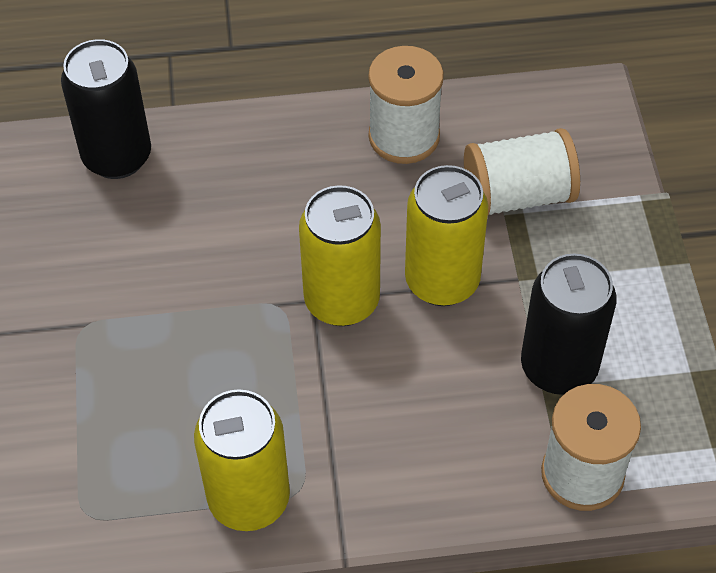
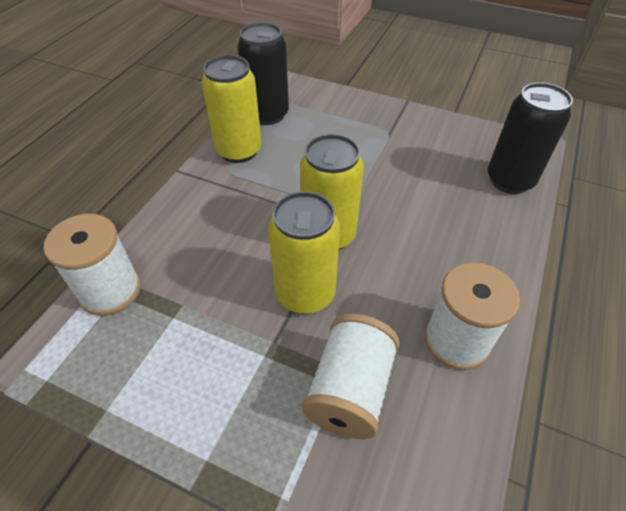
camera: 120 degrees right, 5 degrees down
black can [521,253,616,395] -> black can moved to [237,22,289,125]

